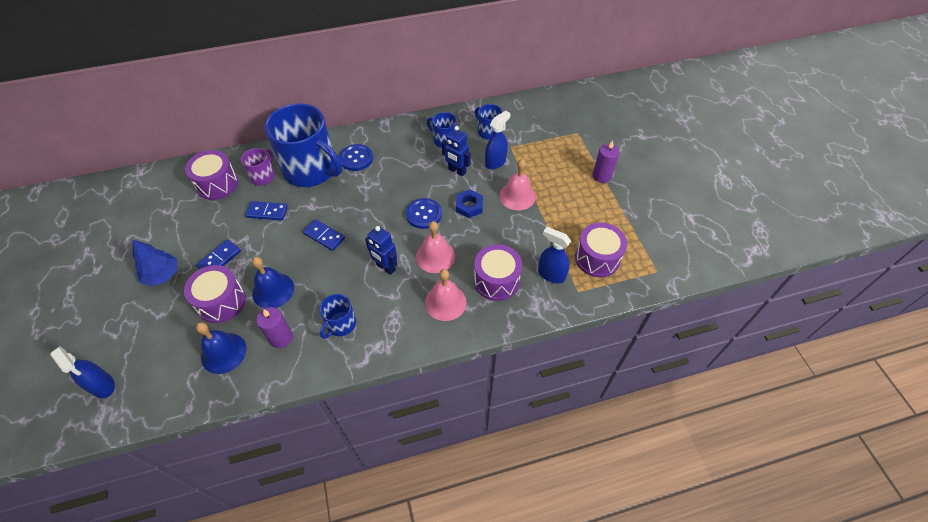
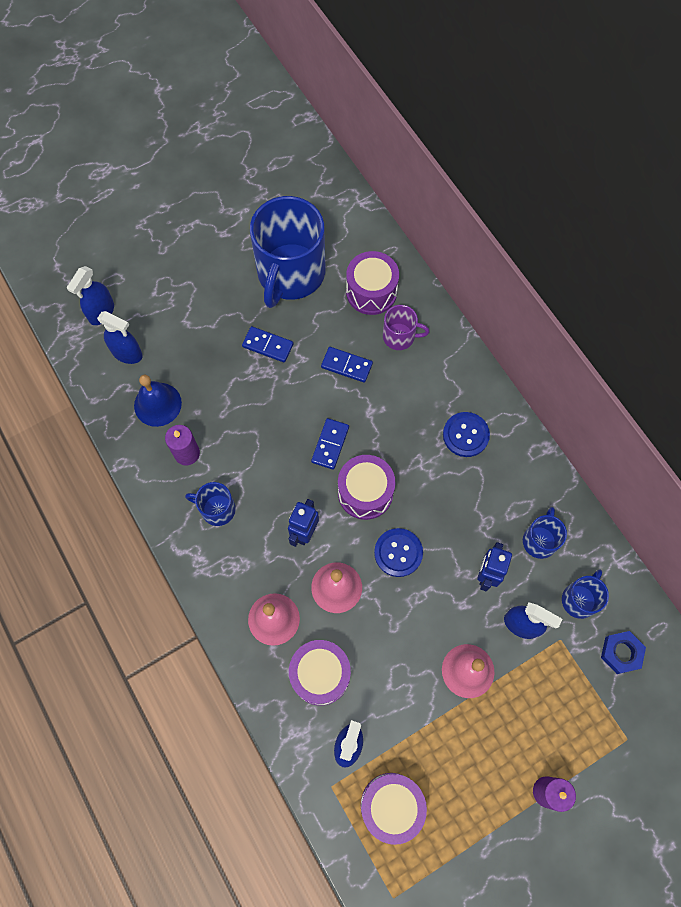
camera: 75 degrees right, 15 degrees up
blue tree [132,239,177,286] -> none
purple drum [184,265,246,323] -> purple drum moved to [338,455,395,520]
blue domino [245,201,288,220] -> blue domino turned 60 degrees counterclockwise [321,347,373,383]
blue bell [252,257,294,308] -> none
blue mug [265,103,342,187] -> blue mug moved to [250,196,325,308]
blue nut [456,189,483,218] -> blue nut moved to [601,631,646,674]
none -> blue spray bottle [97,311,142,364]

